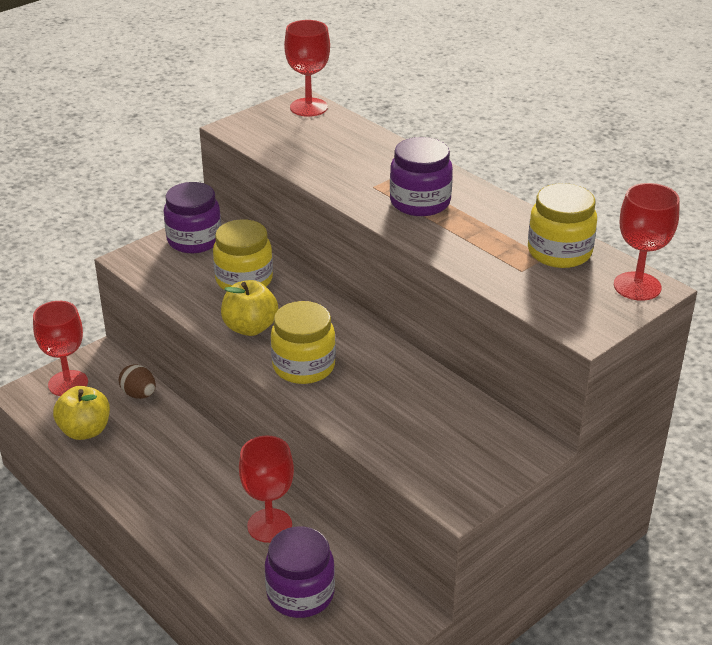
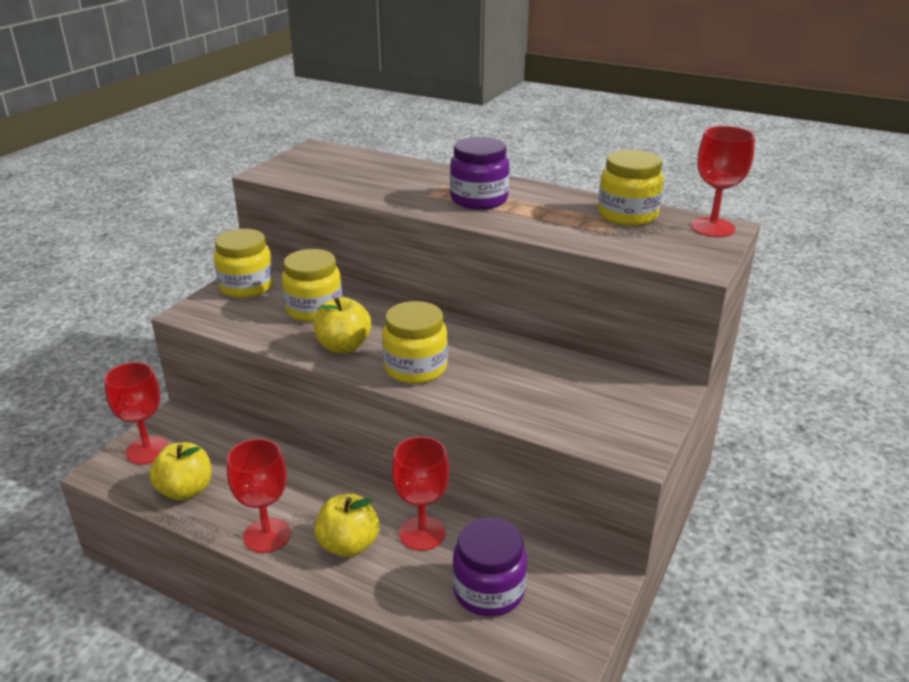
camera: 20 degrees left, 5 degrees down
brown egg [119,364,156,399] -> none
purple jar [164,182,221,253] -> yellow jar [214,229,274,298]
red goblet [284,20,330,117] -> red goblet moved to [227,438,291,553]
none -> yellow apple [314,494,379,557]

